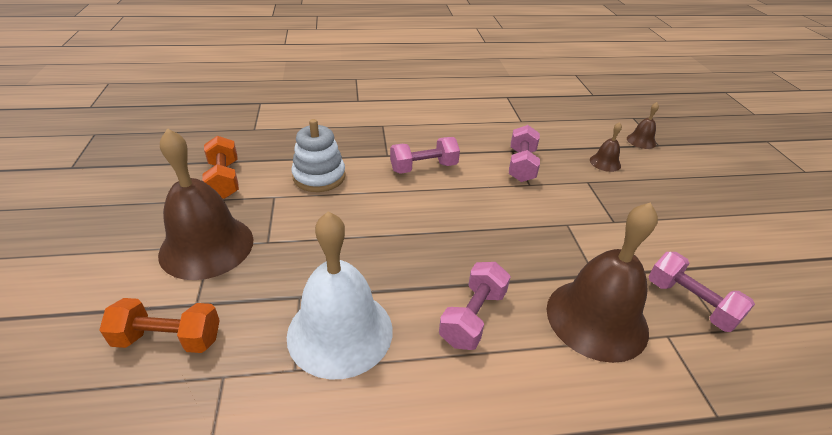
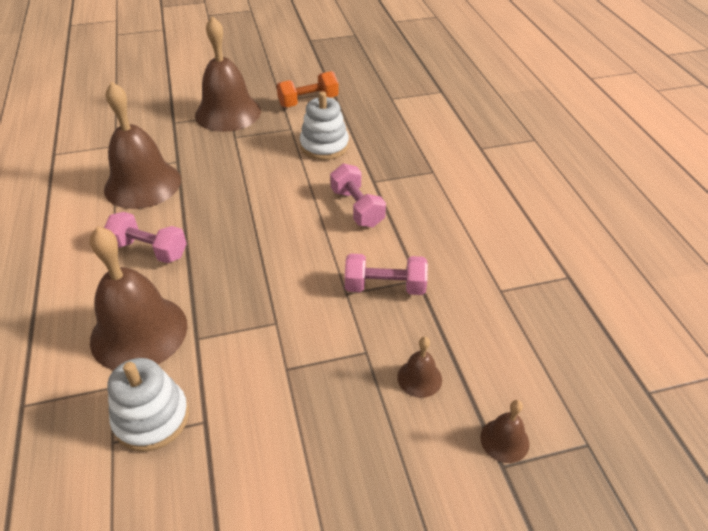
camera: 85 degrees right, 5 degrees up
orange dumbbell [99,298,220,353] -> none
white bell [287,211,393,379] -> brown bell [104,82,181,209]
pink dumbbell [648,252,755,332] -> white stacking toy [108,358,189,452]

